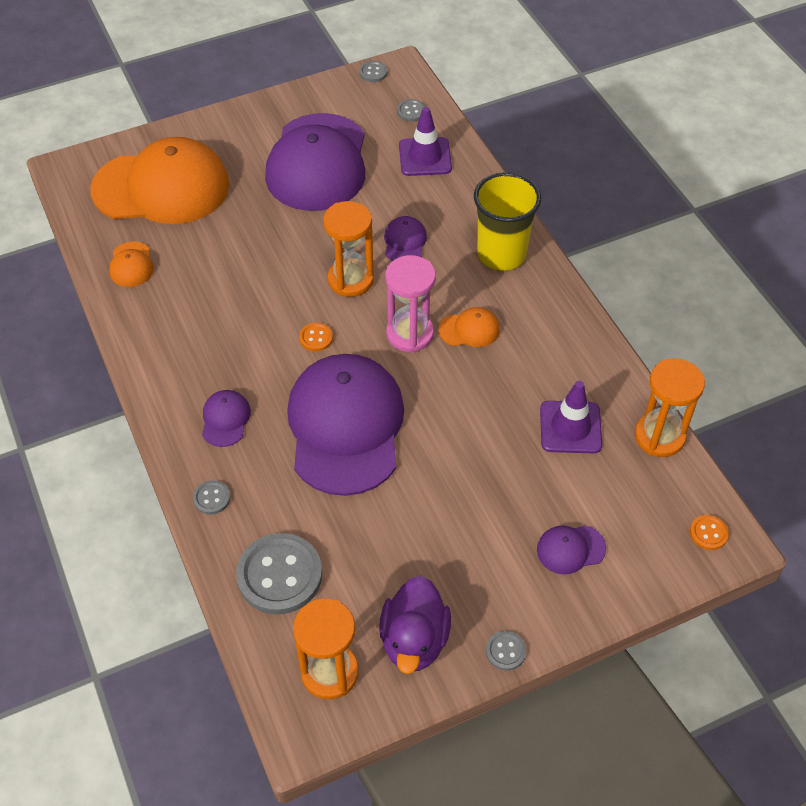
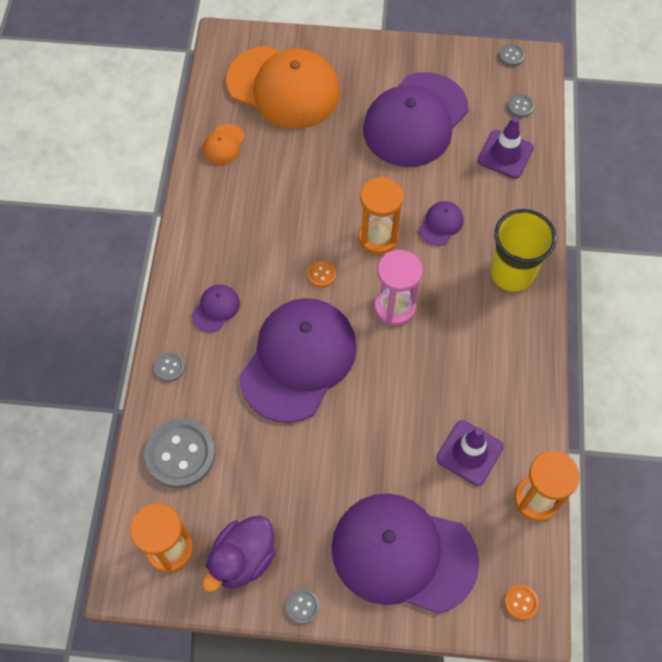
camera: 30 degrees right, 10 degrees up
orange cap [439,307,500,347] -> none
purple cap [537,526,606,574] -> purple cap [331,493,479,614], size x2.45

